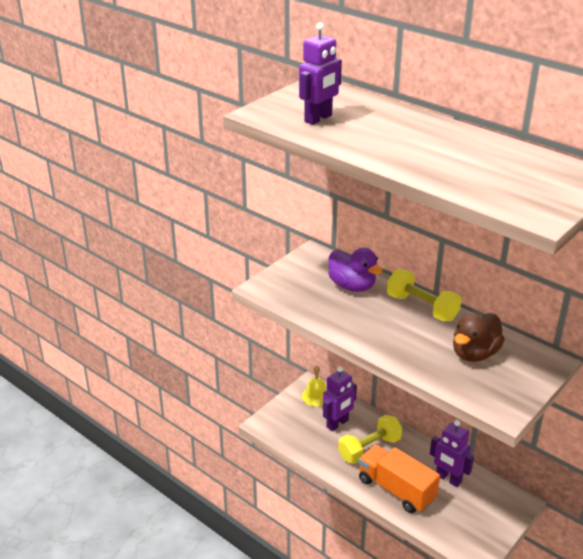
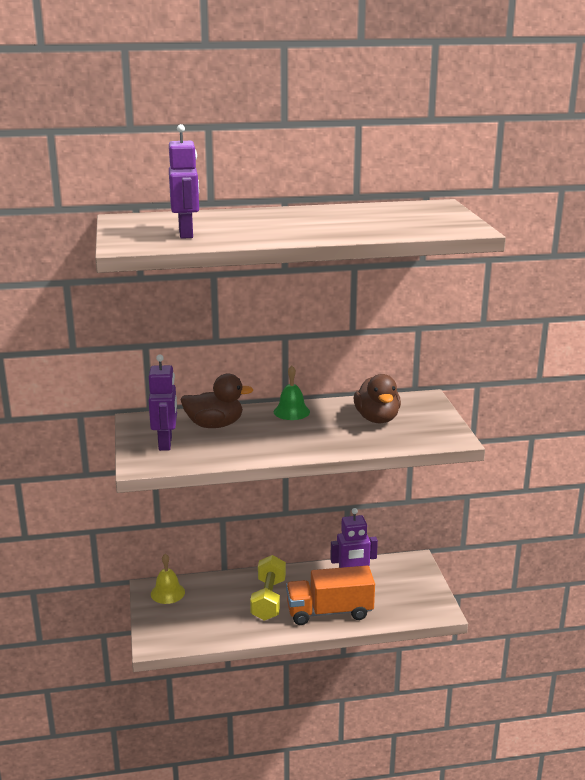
camera: 50 degrees left, 10 degrees down
purple robot [323,366,357,431] -> purple robot moved to [148,355,177,451]
purple duck [328,248,382,292] -> brown duck [180,373,254,428]
yellow dumbbell [387,269,462,321] -> green bell [274,366,310,420]

